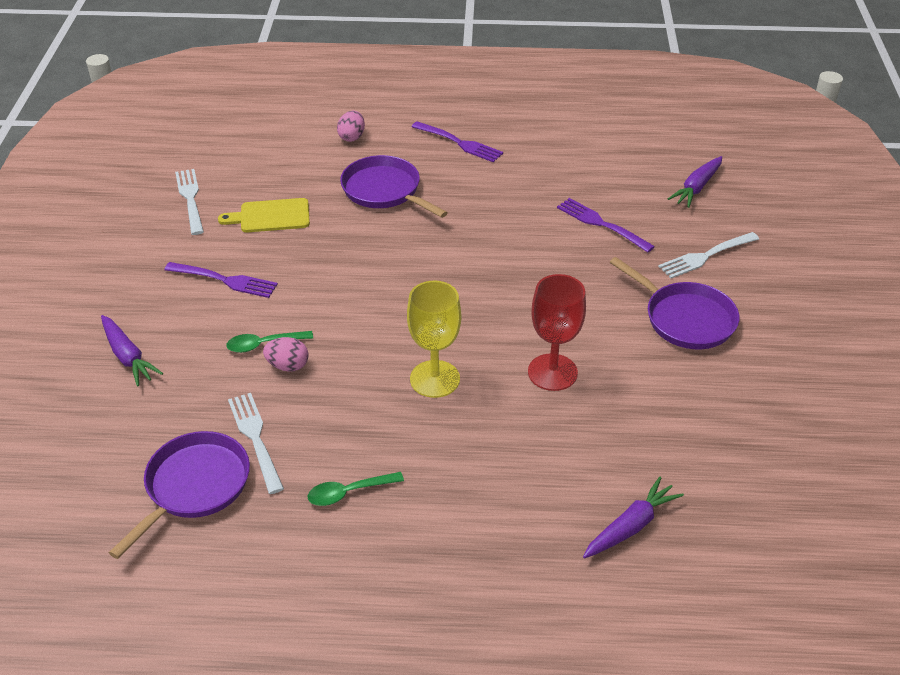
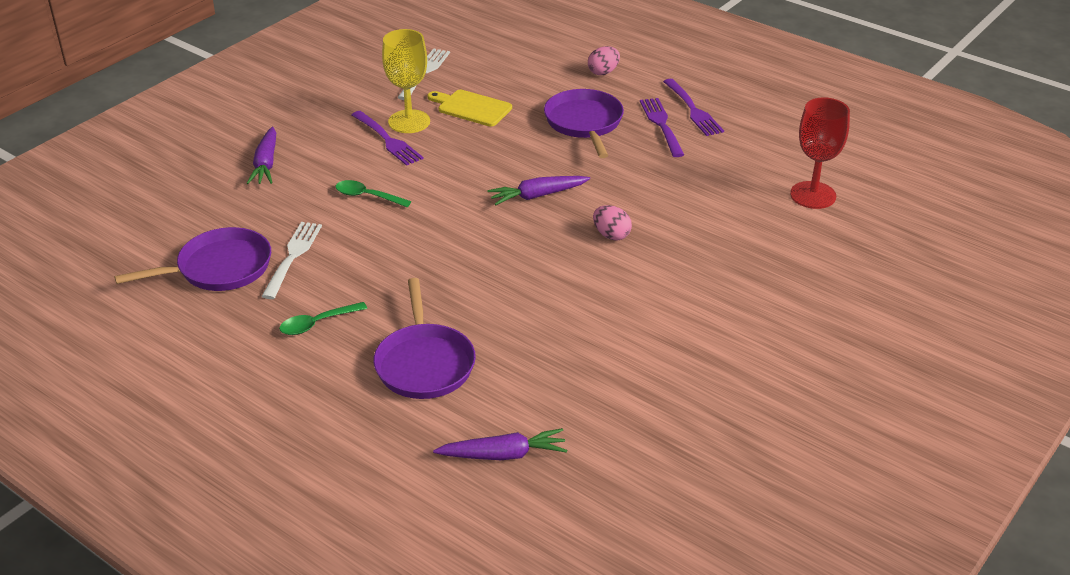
camera: 35 degrees right, 5 degrees down
pink egg [263,337,309,372] -> pink egg moved to [593,205,632,241]
green spoon [308,472,404,506] -> green spoon turned 45 degrees counterclockwise [279,302,367,335]
yellow goblet [407,281,461,398] -> yellow goblet moved to [382,29,430,133]
red goblet [528,274,586,391] -> red goblet moved to [790,98,850,209]
purple fork [557,198,655,253] -> purple fork moved to [640,98,684,157]
purple pan [610,257,739,349] -> purple pan moved to [373,278,476,399]
white fork [658,232,759,278] -> none
purple carrot [668,156,722,208] -> purple carrot moved to [487,176,590,205]

